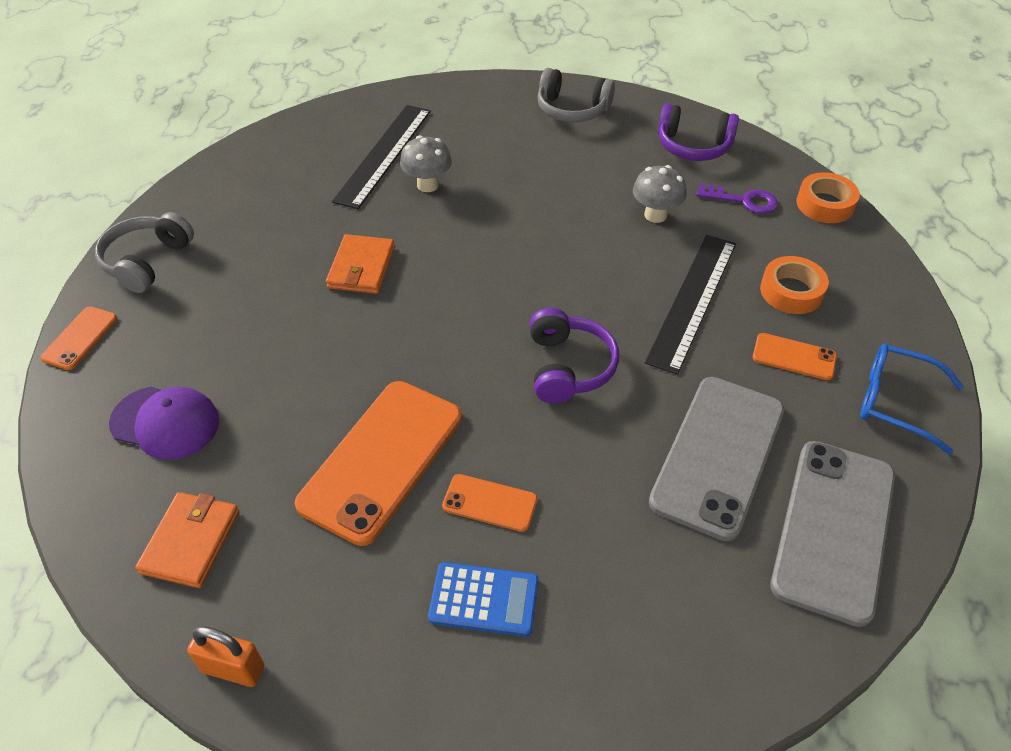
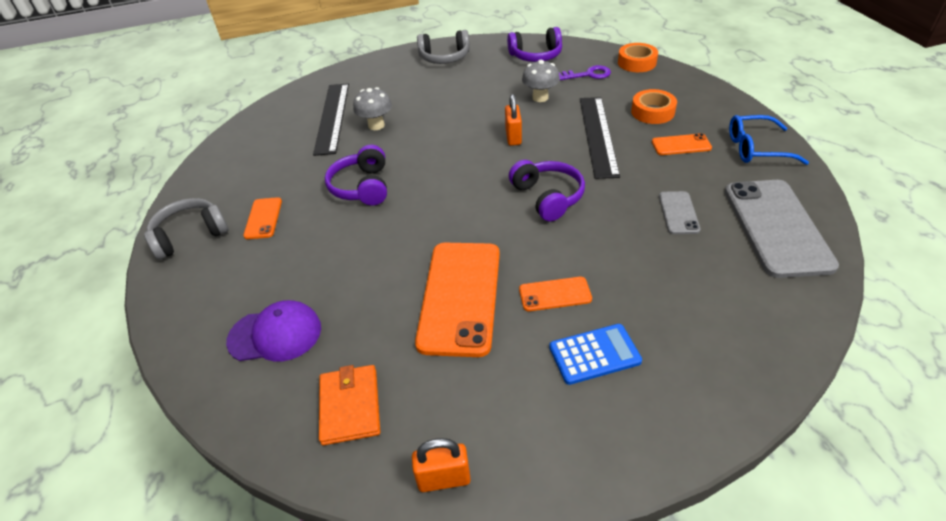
camera: 20 degrees left, 5 degrees down
orange phone [40,306,117,370] -> orange phone moved to [243,197,282,239]
grey headphones [95,212,194,293] -> grey headphones turned 60 degrees clockwise [144,198,229,260]
orange wallet [326,234,395,294] -> purple headphones [325,145,387,206]
grey phone [649,377,784,541] -> grey phone [659,191,701,234], size x0.48
none -> orange padlock [505,94,522,146]

